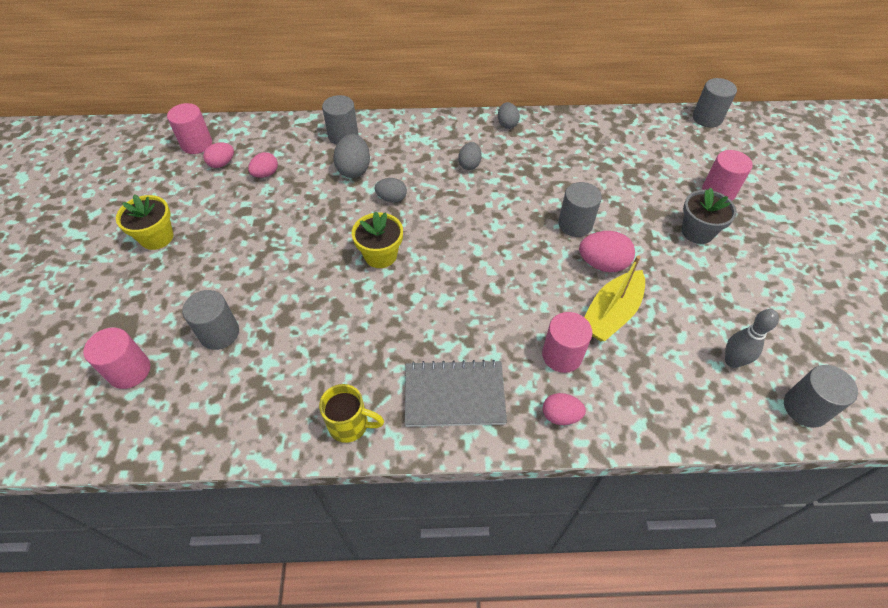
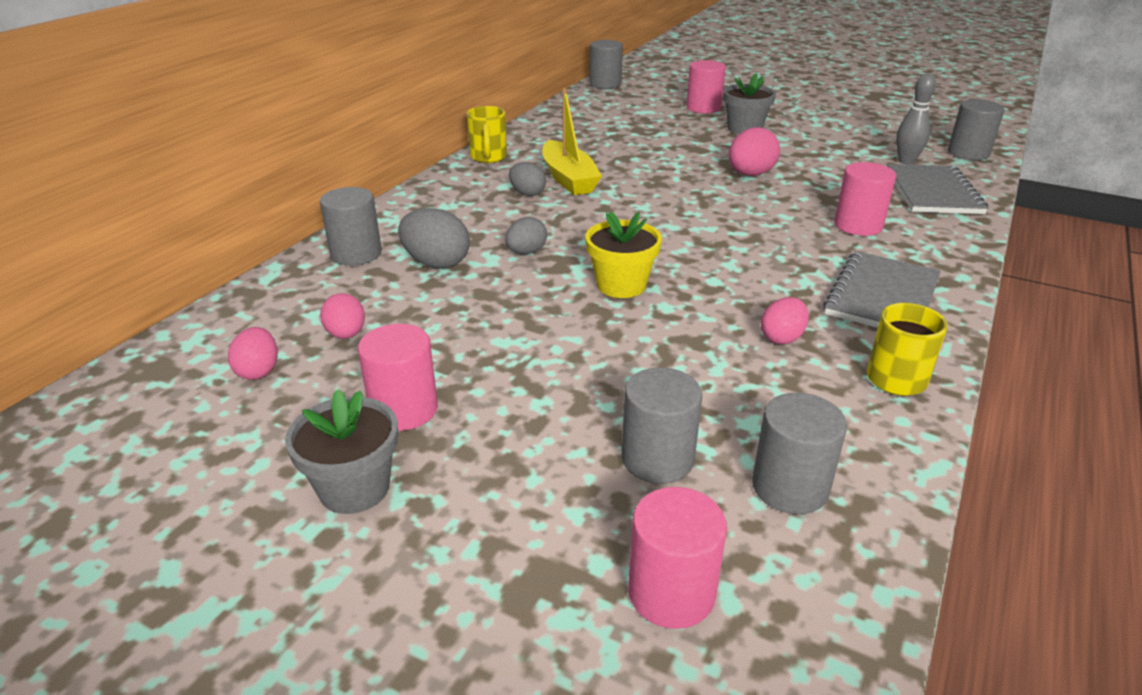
camera: 60 degrees left, 20 degrees down
yellow flower pot [116,194,173,250] -> grey flower pot [285,389,398,514]
pink cylinder [167,103,212,154] -> pink cylinder moved to [358,324,438,431]
grey egg [498,102,520,129] -> yellow mug [467,106,507,163]
pink egg [543,393,586,425] -> pink egg moved to [761,297,809,344]
grey cylinder [558,182,602,237] -> grey cylinder moved to [752,393,847,514]
yellow boat [584,256,645,341] -> yellow boat moved to [542,88,602,195]
none -> grey notebook [887,164,988,214]

